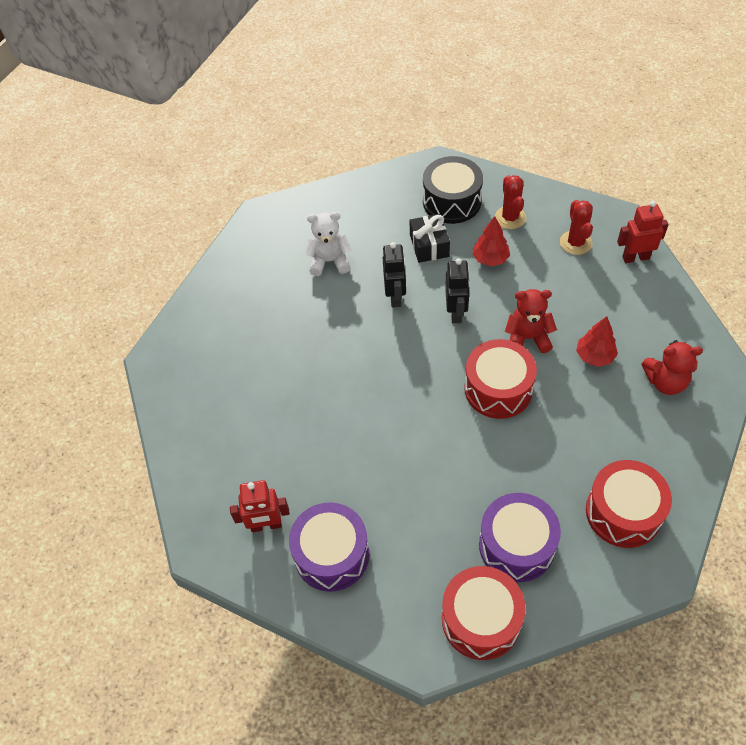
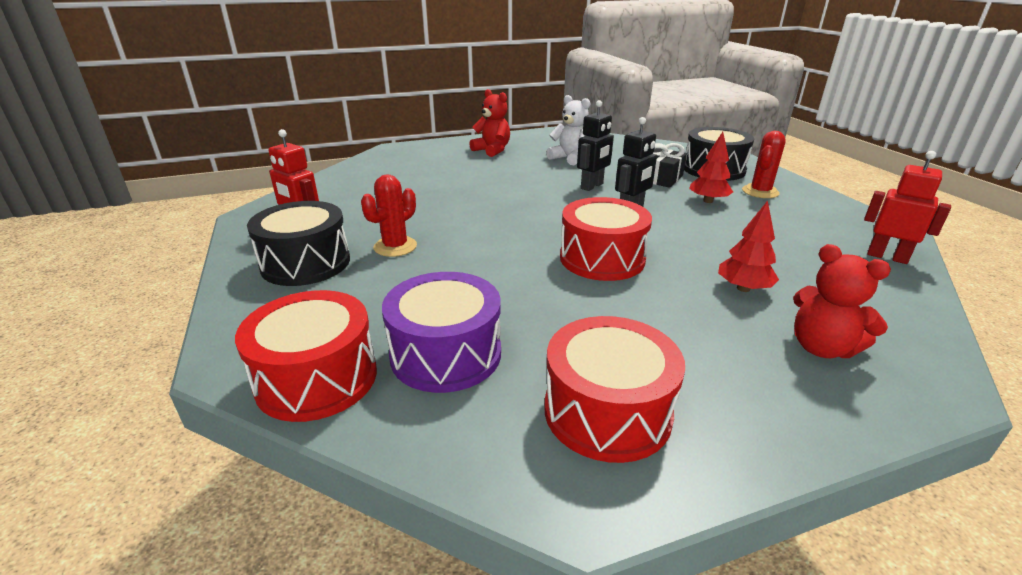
camera: 40 degrees right, 25 degrees down
purple drum [289,502,369,592] -> black drum [247,201,350,286]
red teddy bear [505,289,557,353] -> red teddy bear moved to [469,89,510,157]
red cactus [560,200,593,255] -> red cactus moved to [361,174,417,257]

